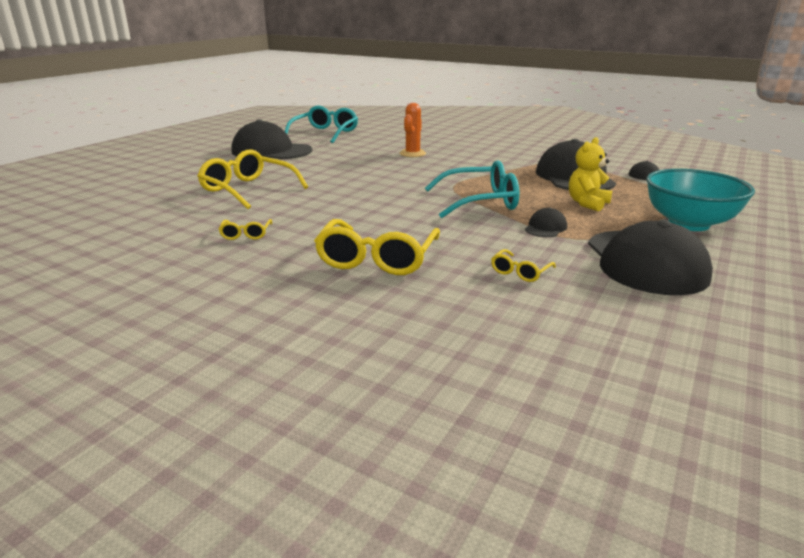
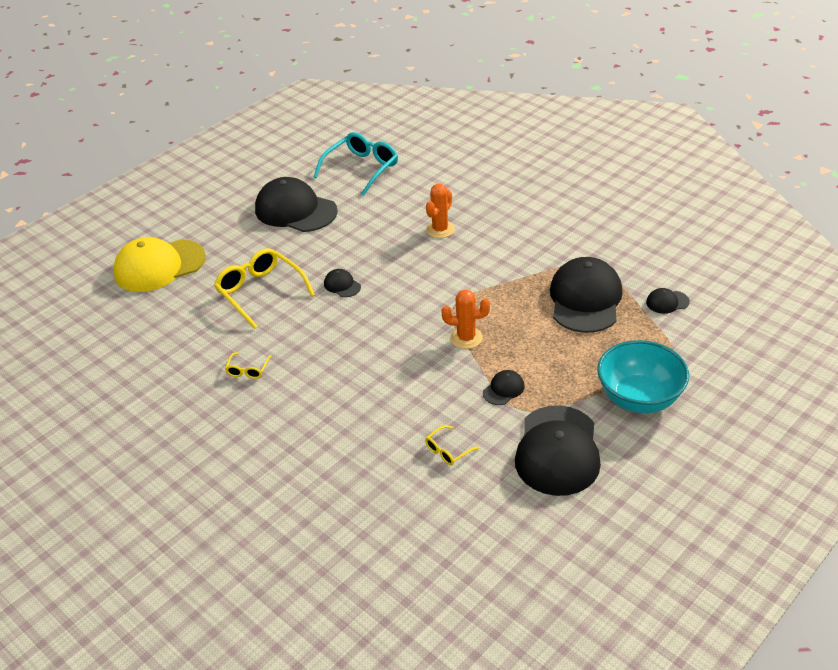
camera: 15 degrees right, 15 degrees up
yellow glasses [314,219,440,275] -> none
turquoise glasses [425,160,519,218] -> orange cactus [442,289,490,349]
yellow teddy bear [569,137,612,211] -> none
none -> yellow cap [113,237,206,292]
none -> black cap [324,269,361,297]

